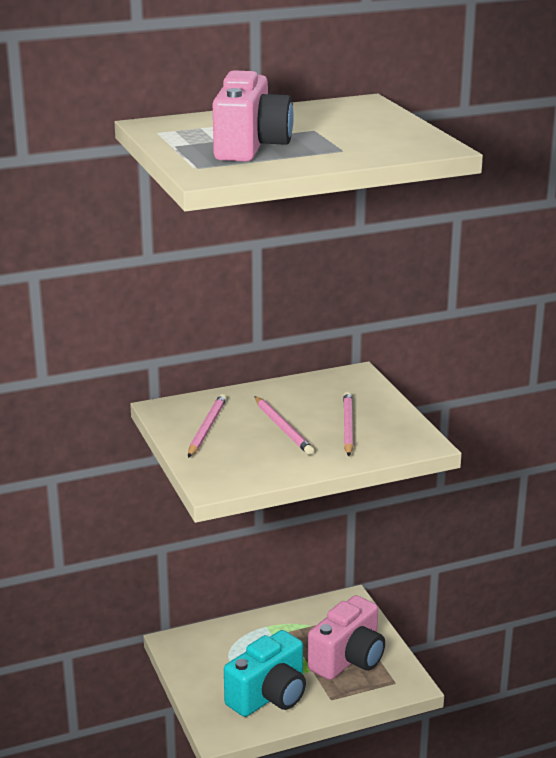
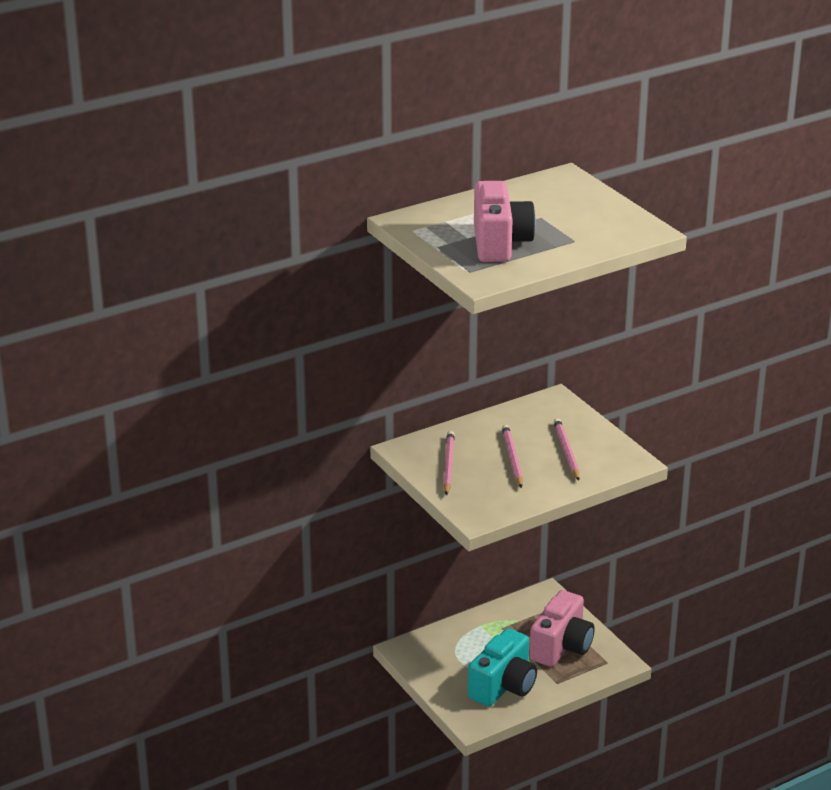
camera: 10 degrees left, 5 degrees up
pink pencil [254,396,314,455] -> pink pencil turned 150 degrees counterclockwise [502,425,523,488]

